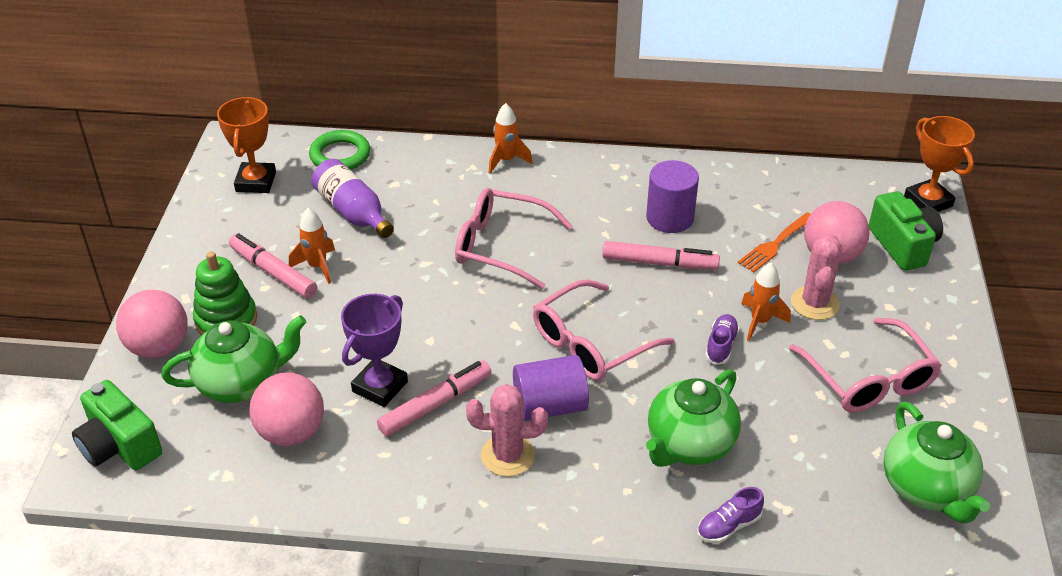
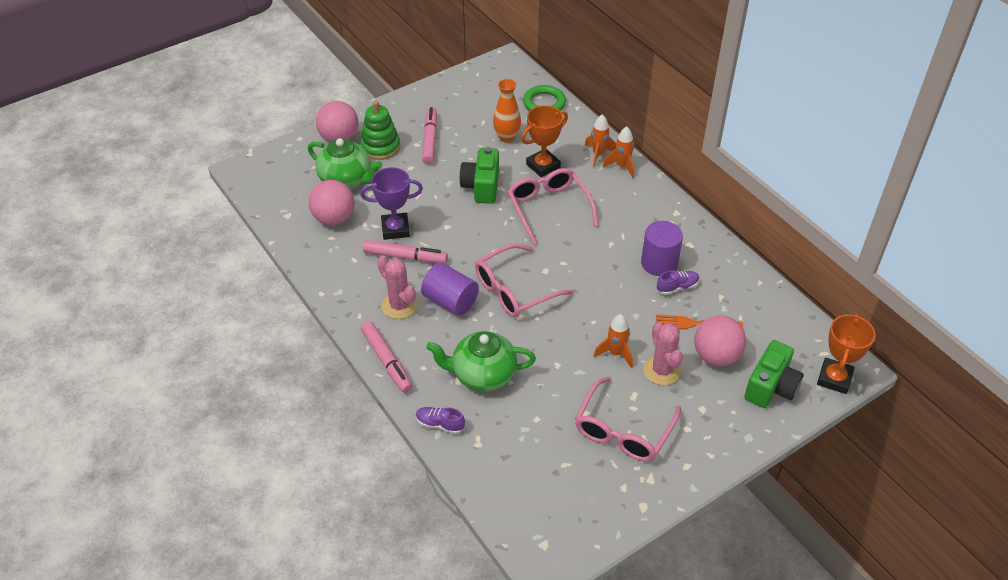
camera: 50 degrees right, 5 degrees up
green camera [72,380,162,470] -> green camera moved to [459,147,499,204]
orange trophy [217,97,276,193] -> orange trophy moved to [521,105,568,177]
orange rocket [289,208,335,284] -> orange rocket moved to [585,114,616,167]
purple bottle [311,159,394,238] -> orange vase [493,79,521,143]
pink glasses [533,279,674,381] -> pink glasses turned 45 degrees counterclockwise [475,243,574,318]
pink marker [603,241,720,270] -> pink marker moved to [361,321,413,393]
purple shoe [705,314,740,365] -> purple shoe moved to [657,271,700,295]
pink cactus [791,234,842,320] -> pink cactus turned 75 degrees counterclockwise [643,322,683,385]
green teapot [883,402,990,524] -> none

